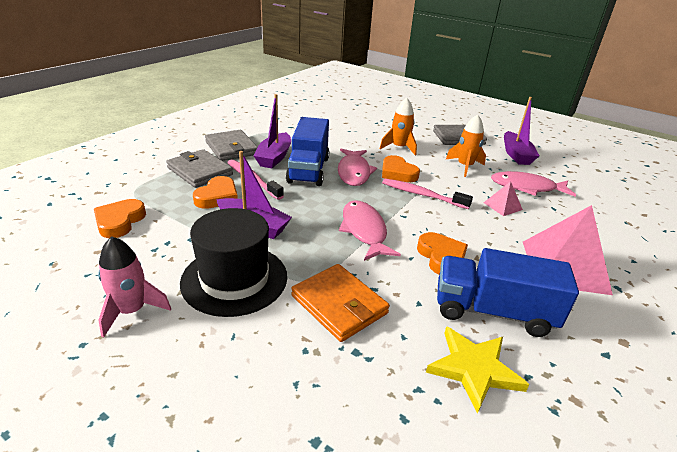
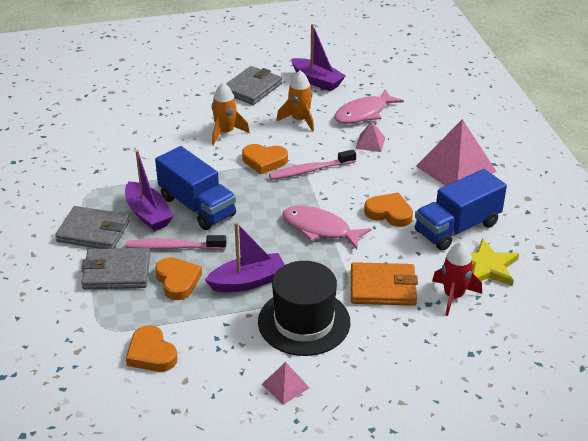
camera: 45 degrees left, 5 degrees up
pink rocket [98,236,171,337] -> pink pyramid [262,362,310,405]
pink fish [338,149,377,186] -> none
none -> red rocket [432,242,482,316]

